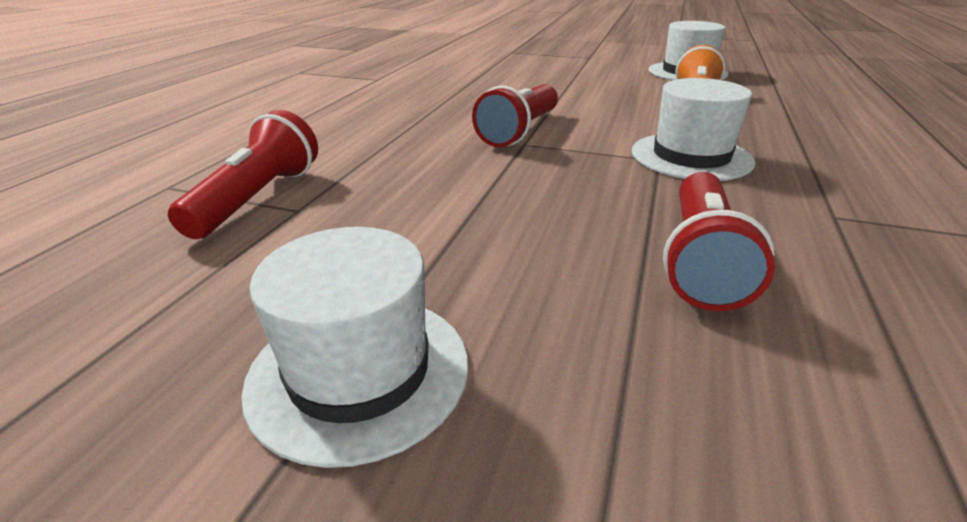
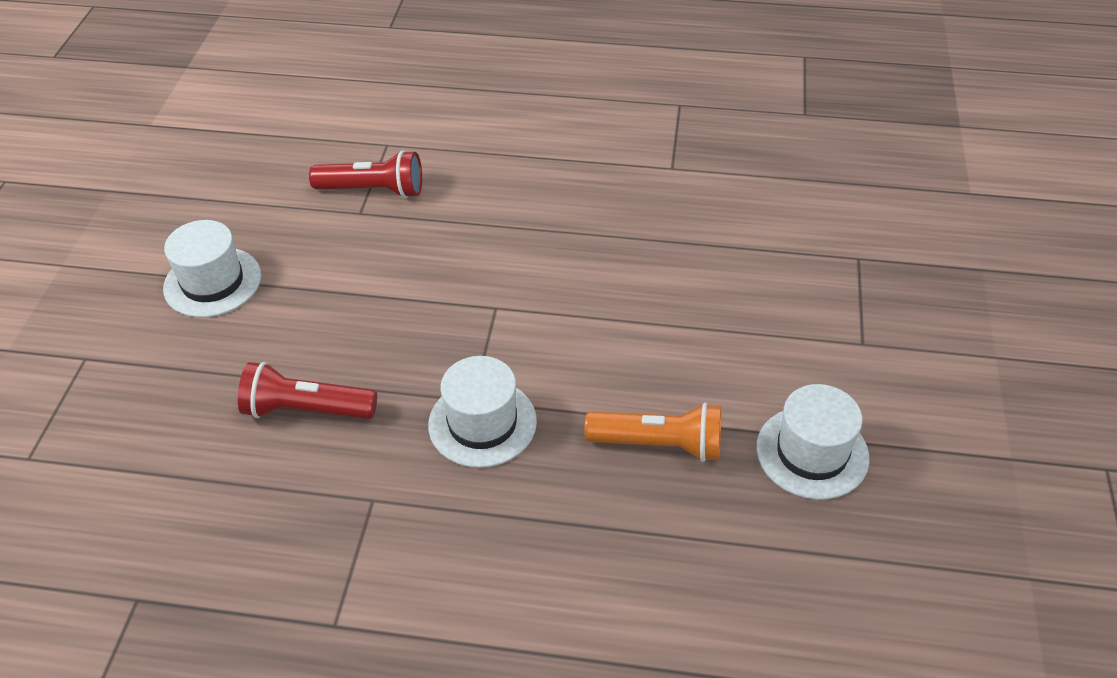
camera: 80 degrees right, 15 degrees up
red flashlight [472,84,558,147] -> none

